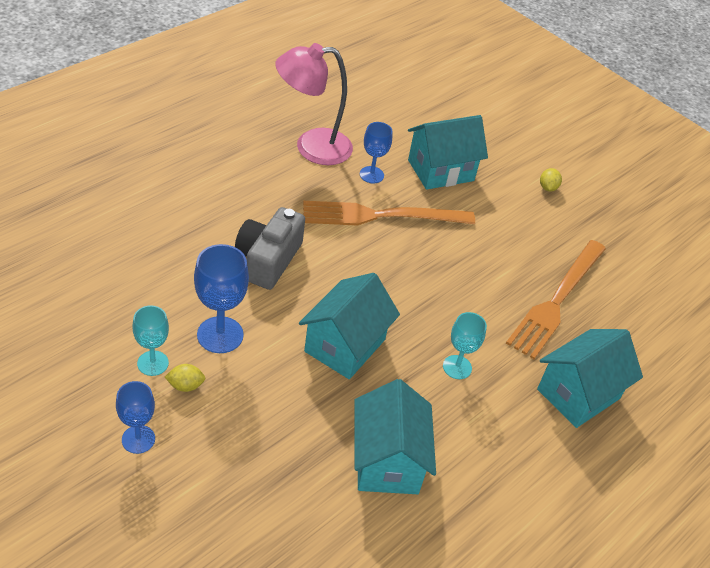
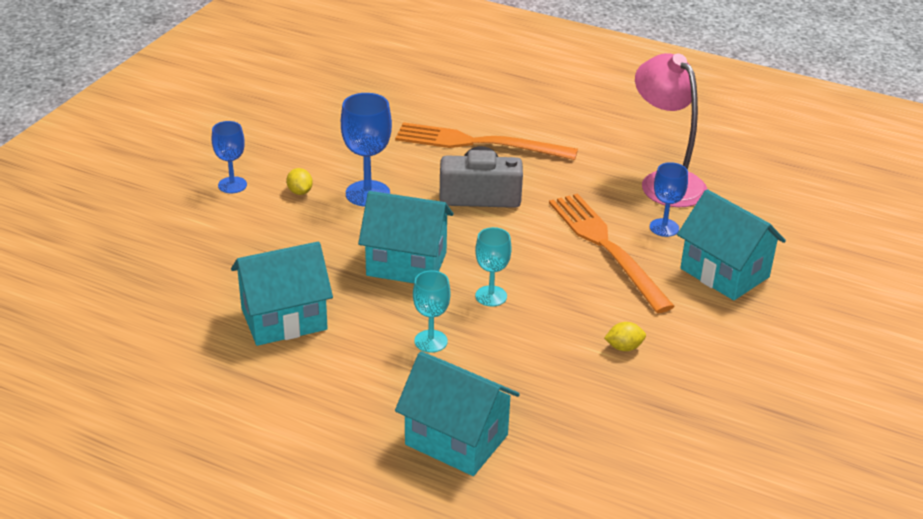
camera: 75 degrees right, 10 degrees down
turquoise goblet [133,305,169,376] -> turquoise goblet moved to [475,227,512,306]
orange fork [506,240,606,359] -> orange fork moved to [395,122,578,160]
yellow lemon [540,168,562,192] -> yellow lemon moved to [604,322,646,351]

